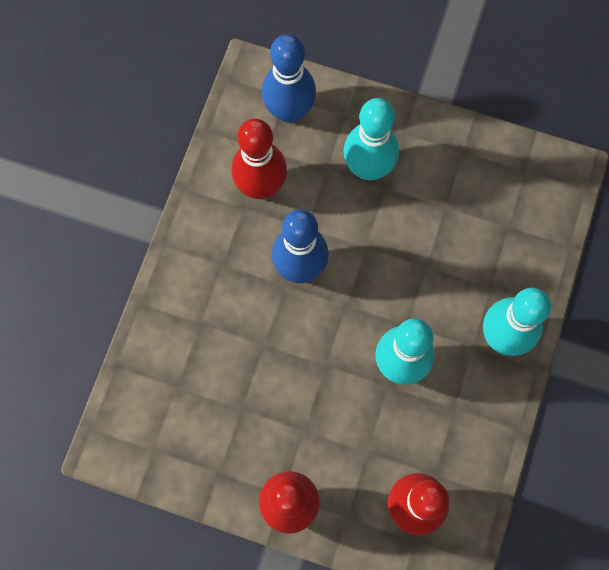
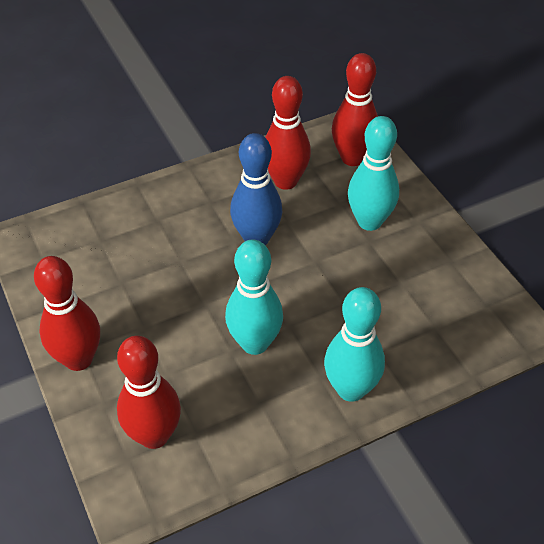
camera: 45 degrees right, 25 degrees down
blue bowling pin [262,34,316,123] -> red bowling pin [332,53,378,166]

